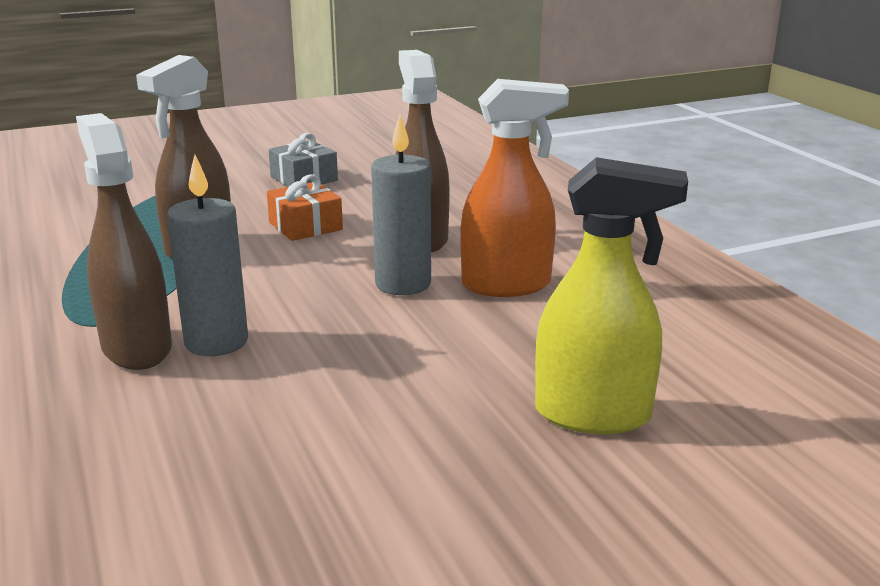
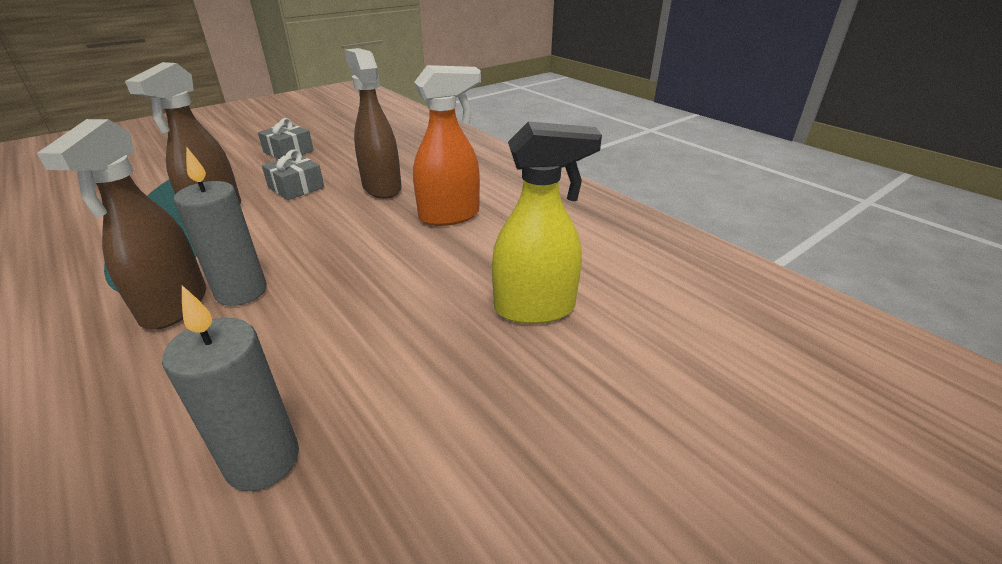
camera: 15 degrees left, 10 degrees up
brown spray bottle [76,113,172,370] -> brown spray bottle turned 135 degrees counterclockwise [37,119,206,330]
orange gift [267,174,343,241] -> grey gift [262,149,324,200]
grey candle [371,115,431,295] -> grey candle moved to [162,285,299,491]

